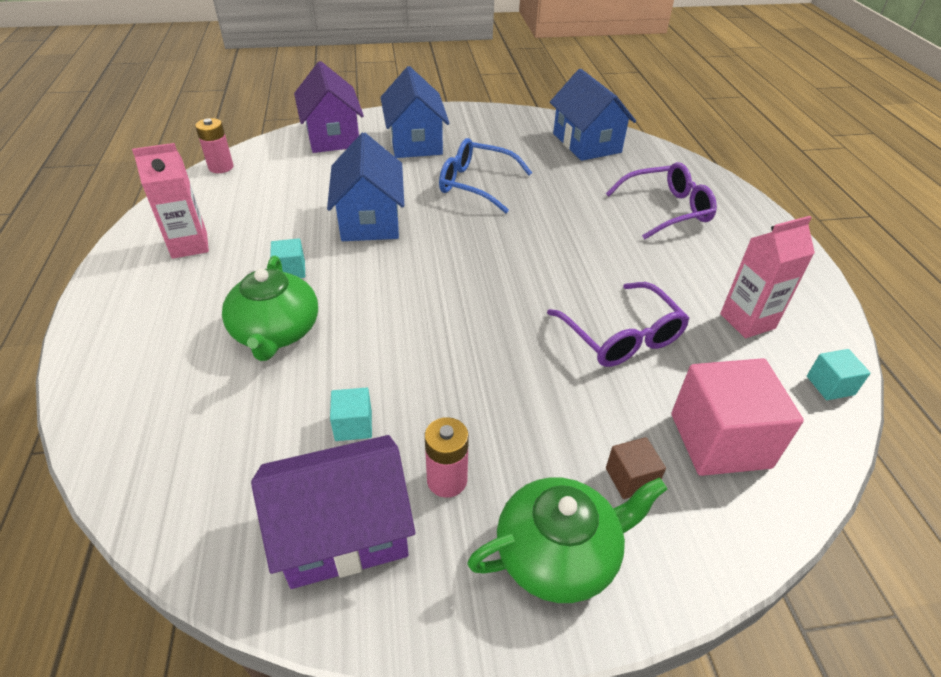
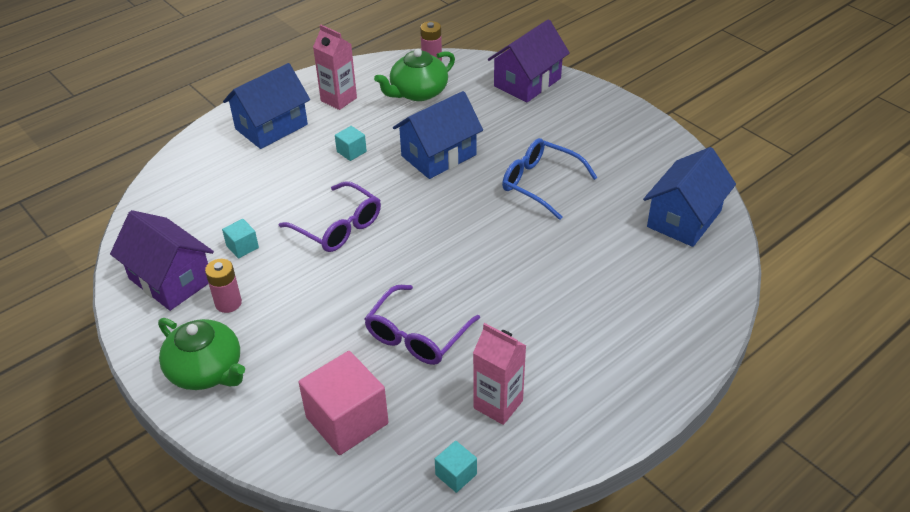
camera: 60 degrees right, 0 degrees up
green teapot [222,256,318,361] -> green teapot moved to [374,49,455,101]
blue house [380,66,450,158] -> blue house moved to [223,63,310,149]
blue glasses [439,138,532,213] -> blue glasses turned 45 degrees counterclockwise [502,138,598,220]
purple glasses [606,162,717,240] -> purple glasses moved to [279,181,381,252]
brown cube [606,437,666,499] -> none

